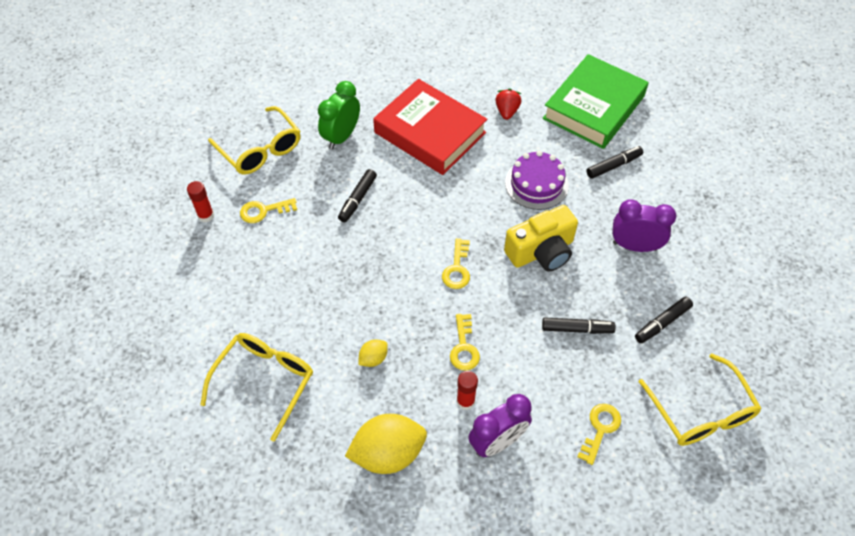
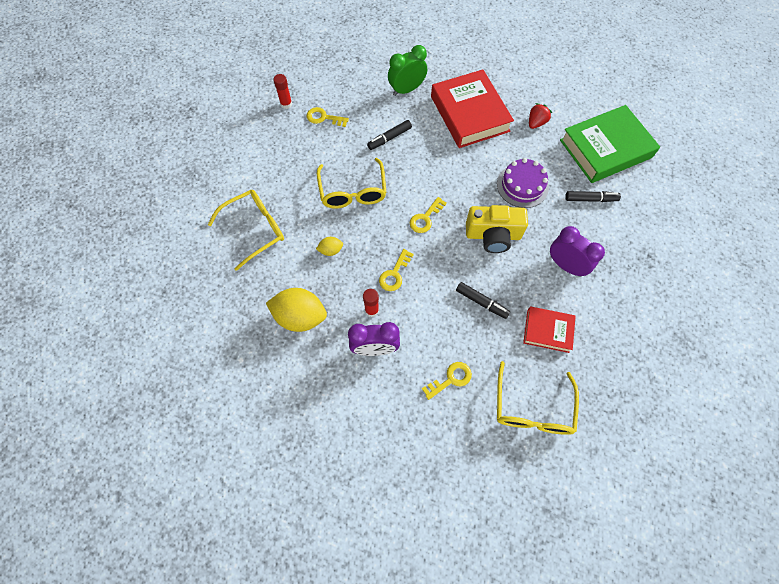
camera: 30 degrees right, 10 degrees up
yellow glasses [208,106,300,175] -> yellow glasses moved to [317,158,386,209]
black marker [635,297,693,343] -> red book [523,306,576,353]

